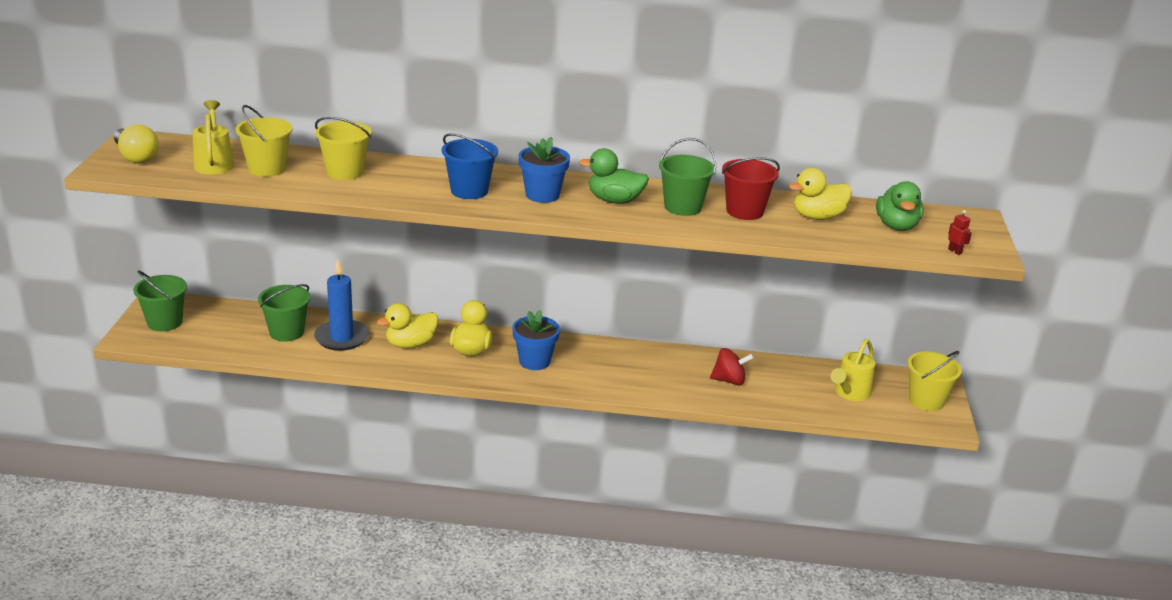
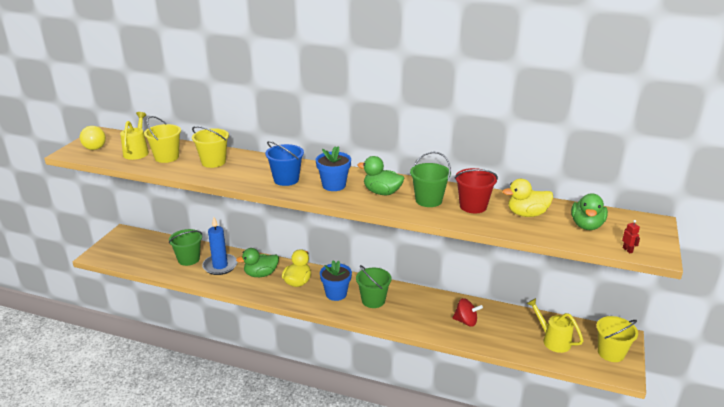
camera: 15 degrees right, 0 degrees up
green bucket [133,271,187,331] -> green bucket moved to [356,265,392,308]
yellow duck [377,303,438,348] -> green duck [236,248,279,277]
yellow watering can [830,339,875,401] -> yellow watering can turned 90 degrees clockwise [527,298,583,353]

